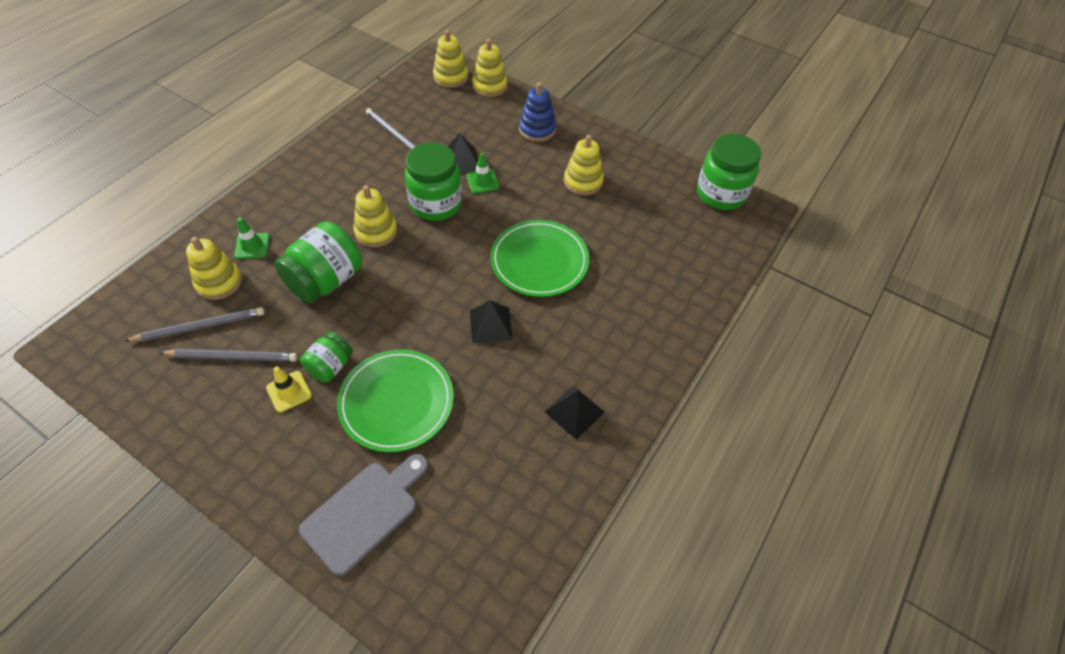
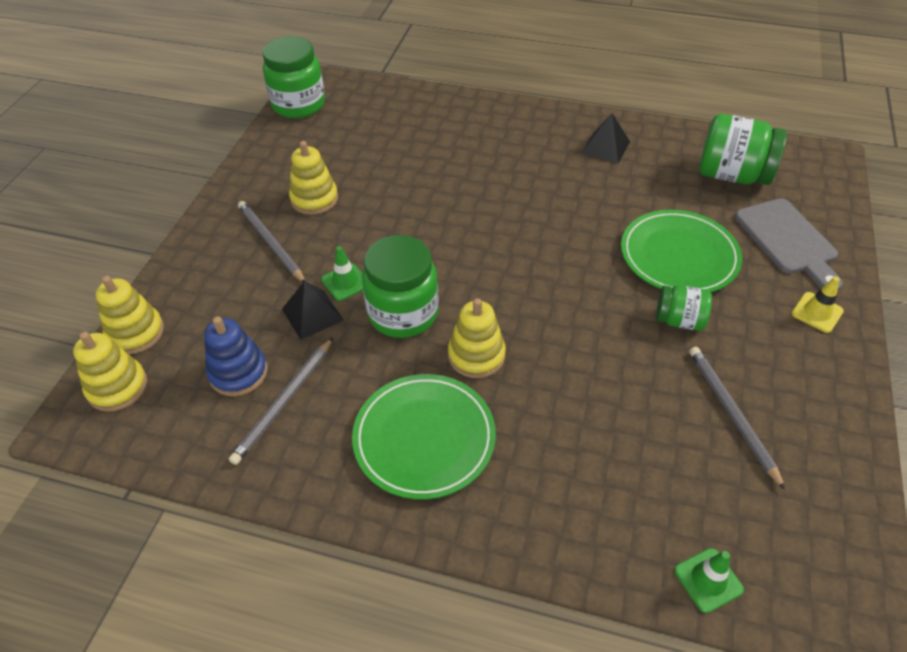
camera: 105 degrees left, 5 degrees down
grey pencil [125,307,265,342] -> grey pencil moved to [238,201,306,282]
yellow stacking toy [186,237,242,300] -> none
green traffic cone [234,218,270,259] -> green traffic cone moved to [674,548,744,613]
yellow traffic cone [266,366,312,413] -> yellow traffic cone moved to [791,276,844,333]
green jar [274,221,362,303] -> green jar moved to [699,114,787,185]
grey cutting board [299,454,428,576] -> grey cutting board turned 135 degrees counterclockwise [735,198,843,291]
black pyramid [470,300,513,343] -> none
green plate [490,220,589,297] -> green plate moved to [352,374,496,500]
blue stacking toy [519,82,556,142] -> blue stacking toy moved to [204,316,268,396]

